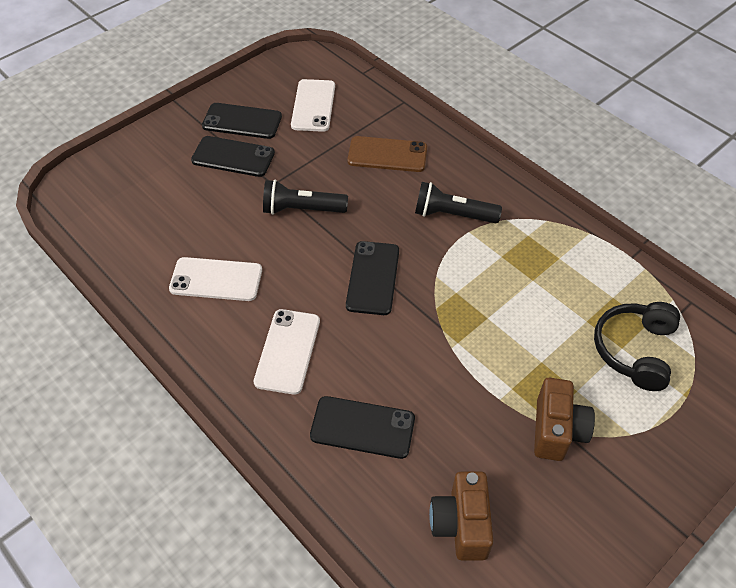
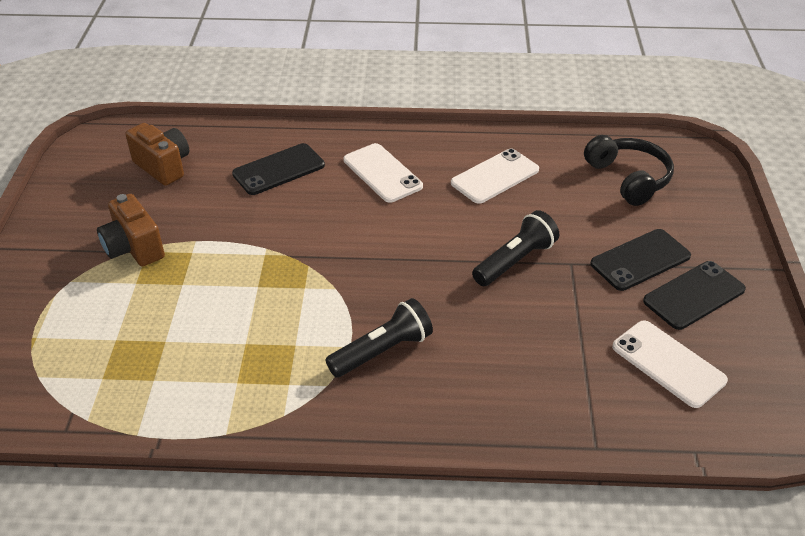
camera: 135 degrees right, 10 degrees down
black phone [346,241,399,315] -> none
brown phone [347,136,427,172] -> none
black headphones [594,302,680,391] -> black headphones moved to [584,135,674,206]

